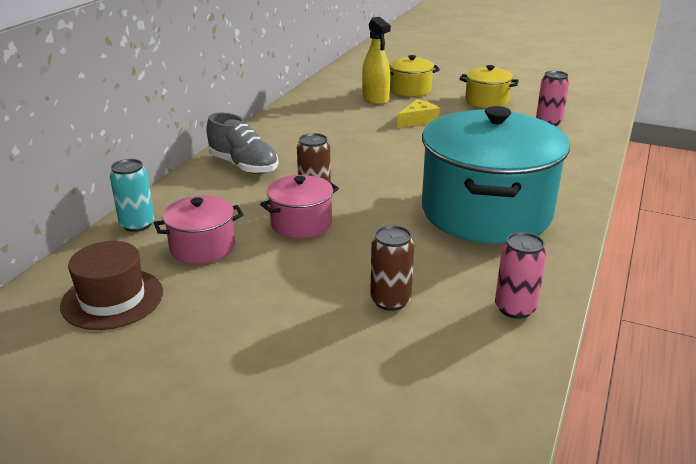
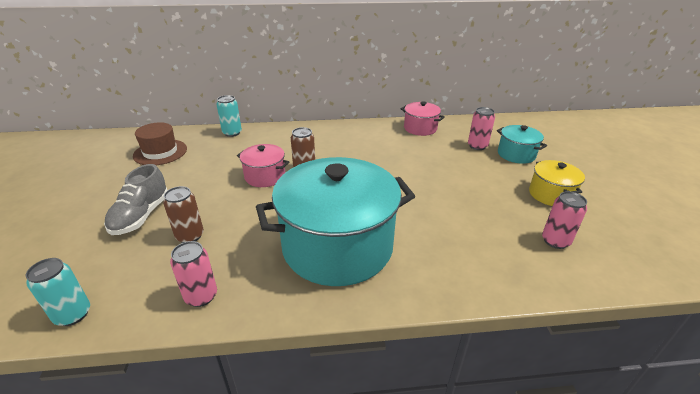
camera: 60 degrees right, 5 degrees up
pink pot [154,195,244,264] -> pink pot moved to [401,101,445,136]
grey shoe [206,113,278,174] -> grey shoe moved to [104,164,168,235]
yellow spray bottle [362,17,391,105] -> pink can [468,107,495,150]
yellow pot [389,55,440,97] -> turquoise pot [497,125,547,164]
yellow cheese [397,99,440,128] -> none
none -> turquoise can [25,258,90,326]

